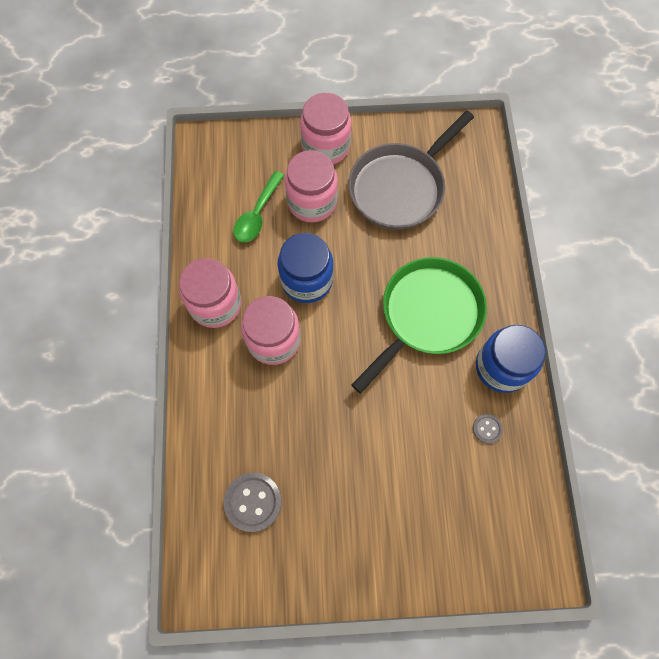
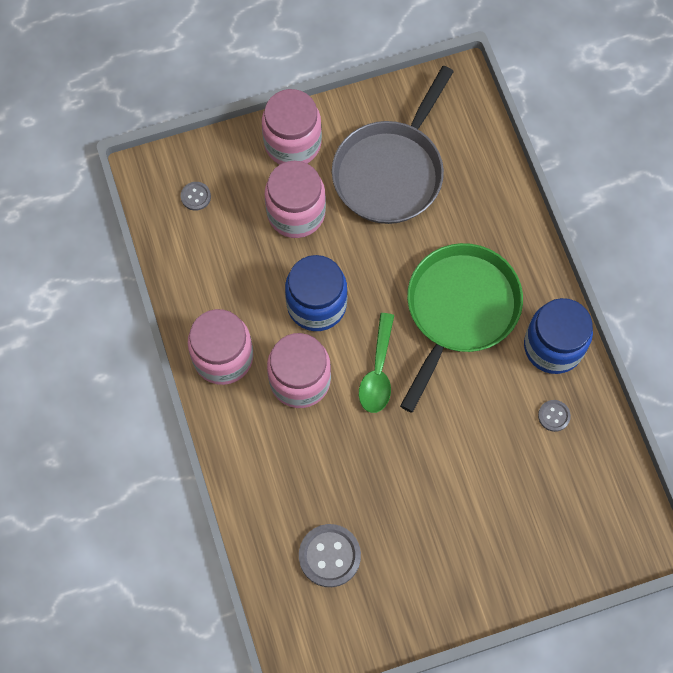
camera: 15 degrees left, 0 degrees up
green spoon [233,171,285,243] -> green spoon moved to [359,313,394,413]
none -> grey button [181,182,211,211]

